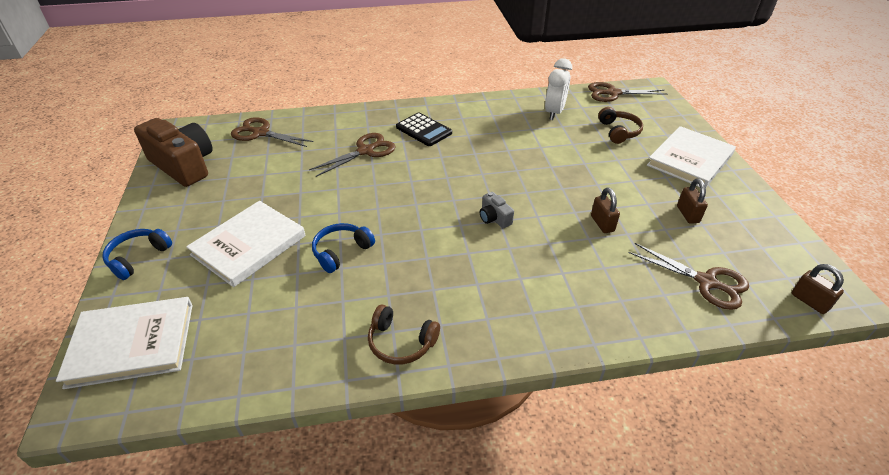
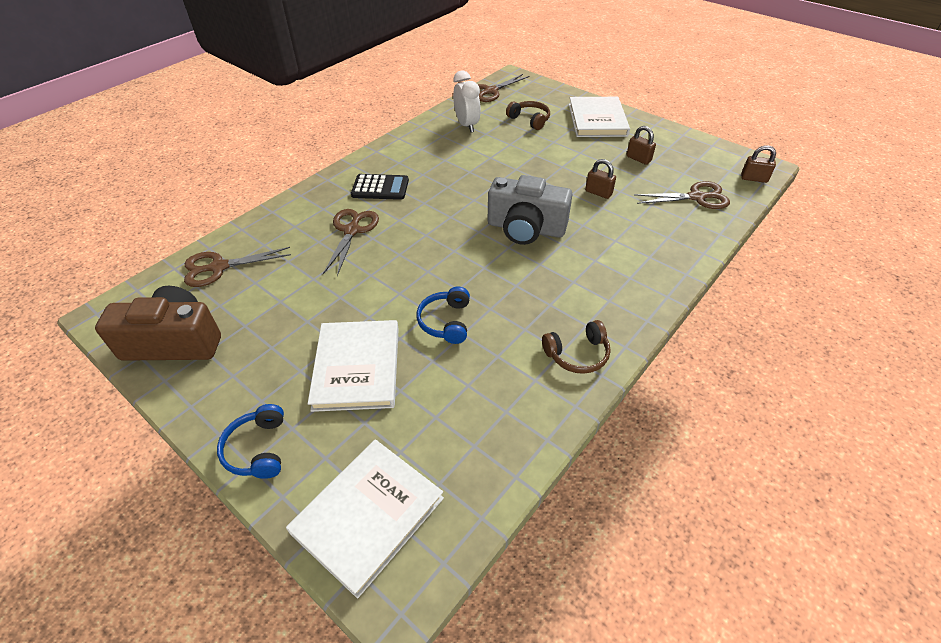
camera: 40 degrees left, 5 degrees up
grey camera [480,192,514,228] -> grey camera [488,175,573,245], size x2.28

